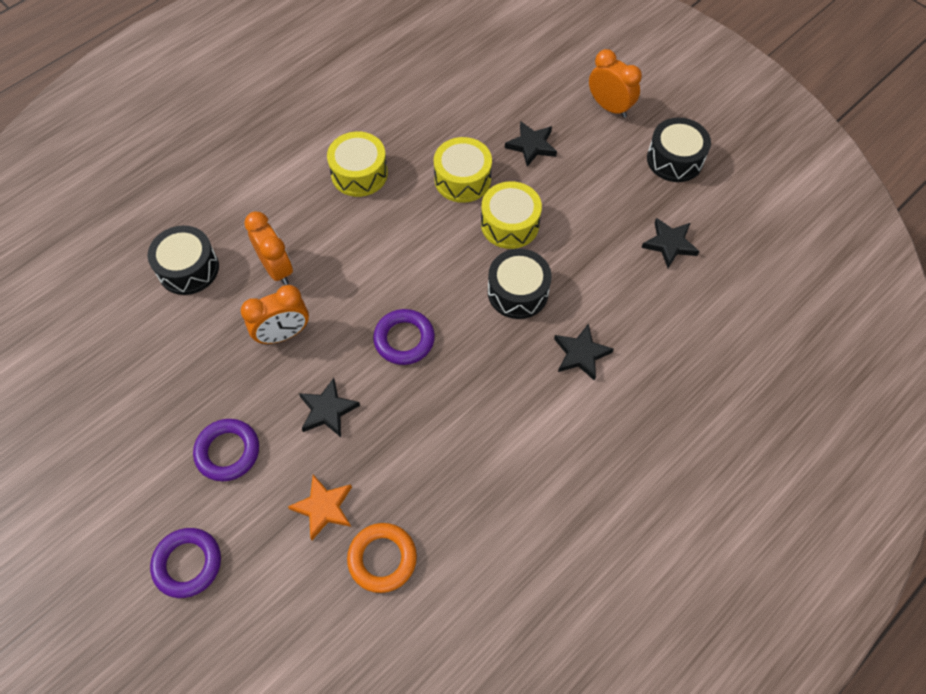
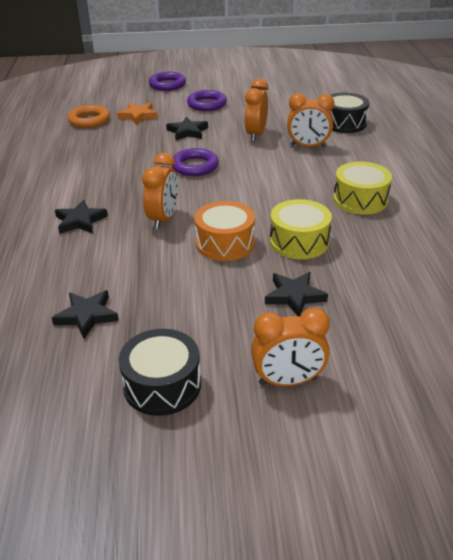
camera: 130 degrees right, 25 degrees down
yellow drum [481,181,542,249] -> orange drum [194,201,255,261]
black drum [488,249,552,319] -> orange clock [142,153,178,229]

